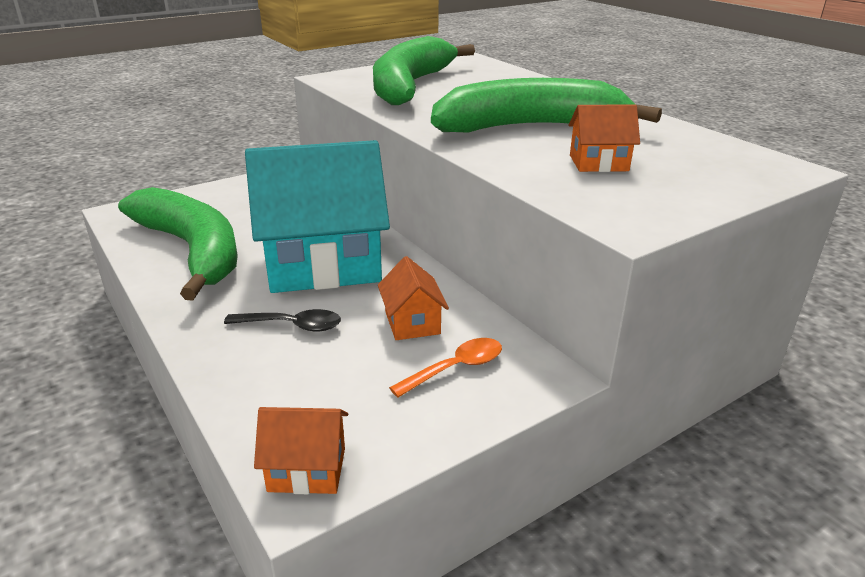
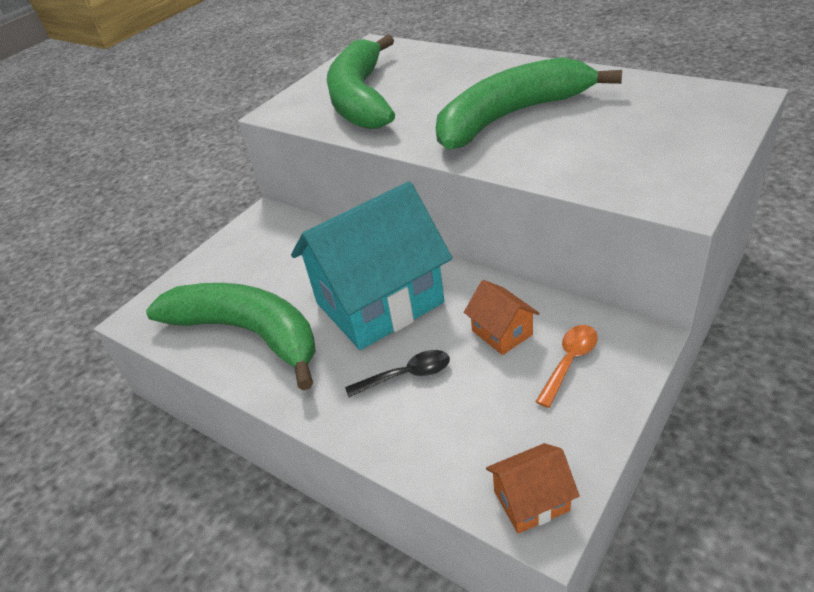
camera: 15 degrees left, 10 degrees up
orange house [569,105,640,172] -> none

